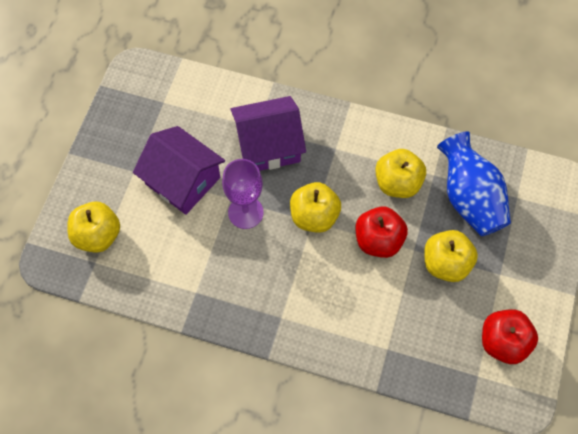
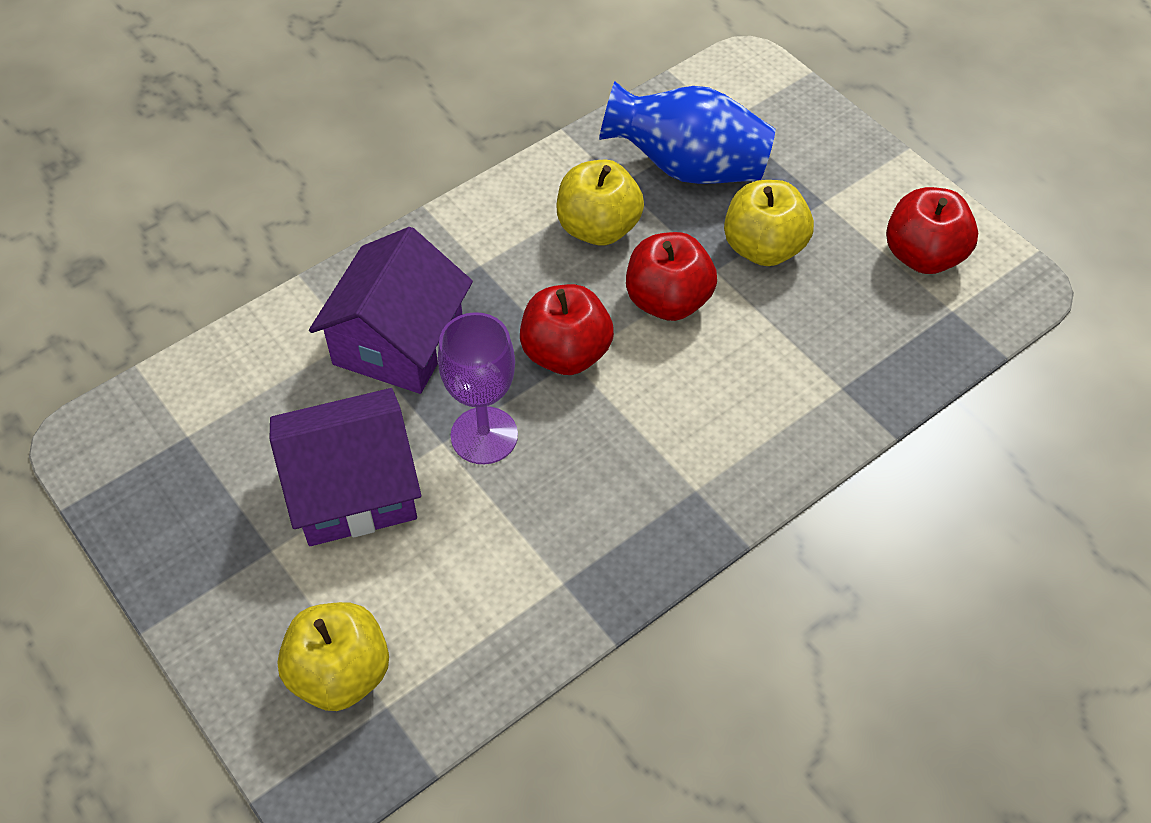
camera: 55 degrees left, 10 degrees down
yellow apple [290,182,341,233] -> red apple [520,284,614,375]

